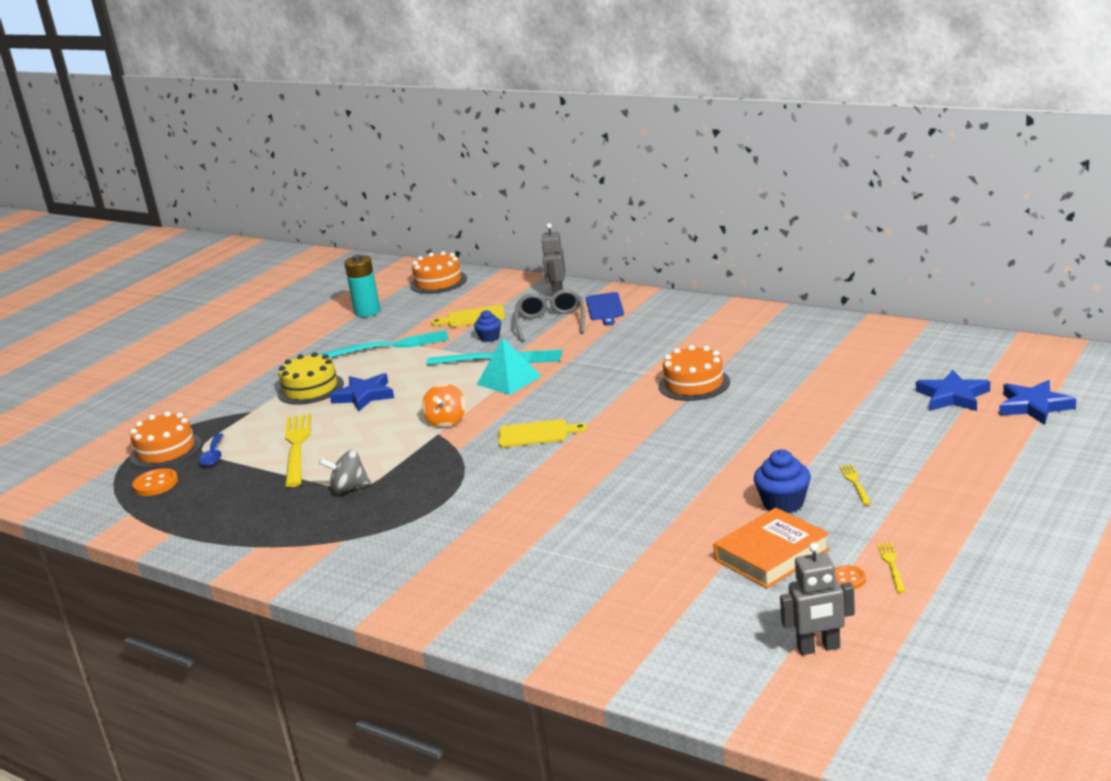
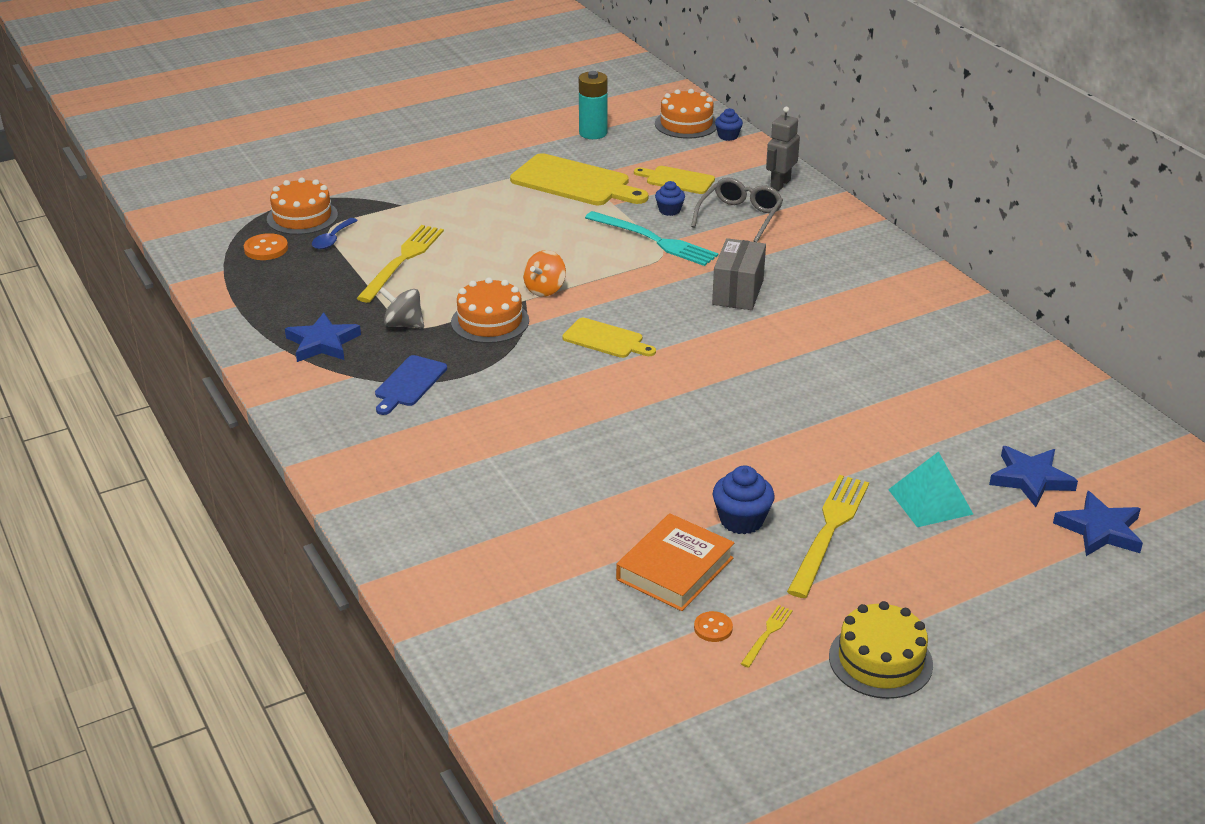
camera: 25 degrees right, 10 degrees up
yellow cake [278,352,344,405] -> yellow cake moved to [829,601,933,699]
turquoise fork [318,330,449,358] -> yellow cutting board [510,153,648,205]
blue star [330,373,394,411] -> blue star moved to [285,312,361,362]
turquoise pyramid [477,337,541,395] -> turquoise pyramid moved to [888,451,973,527]
blue cutting board [586,292,624,326] -> blue cutting board moved to [375,355,447,415]
orange cake [659,345,730,401] -> orange cake moved to [451,277,529,343]
orange book [713,508,830,588] -> orange book turned 45 degrees counterclockwise [616,513,734,611]
grey robot [780,543,855,655] -> none
yellow fork [839,464,872,505] -> yellow fork [787,475,869,598], size x2.20
none -> grey box [712,238,766,310]
none -> blue cupcake [715,108,743,141]

